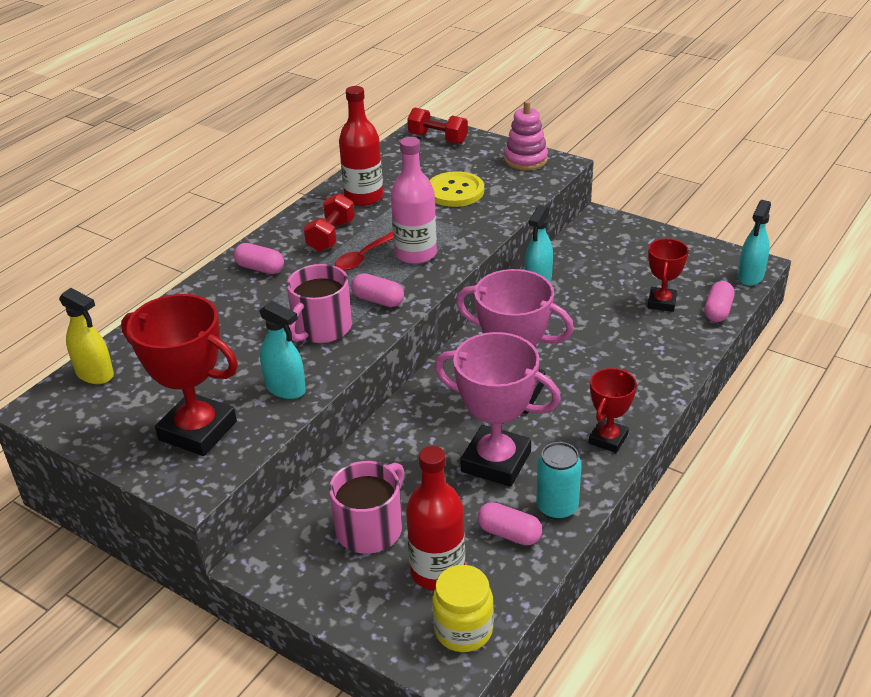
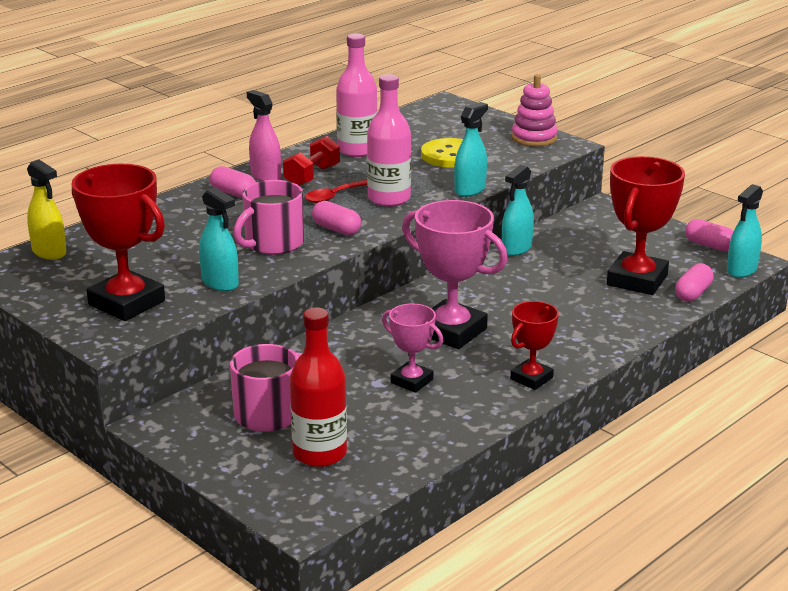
camera: 10 degrees right, 10 degrees down
red bottle [339,86,383,206] -> pink bottle [336,33,378,157]
red dumbbell [407,107,468,144] -> none
yellow jar [432,565,494,652] -> none
pink trophy [434,332,561,487] -> pink trophy [382,304,443,393], size x0.57
pink capsule [477,502,542,545] -> pink capsule moved to [685,219,733,251]
turquoise can [536,442,582,520] -> none
red trophy [648,239,689,312] -> red trophy [607,156,685,295], size x1.77
none -> pink spray bottle [247,90,281,181]
none -> turquoise spray bottle [454,102,488,197]

